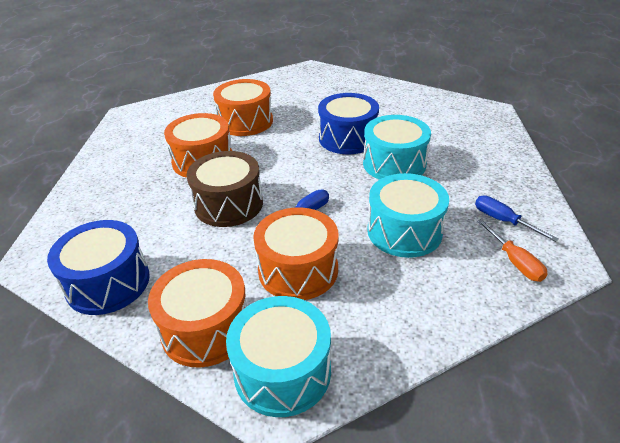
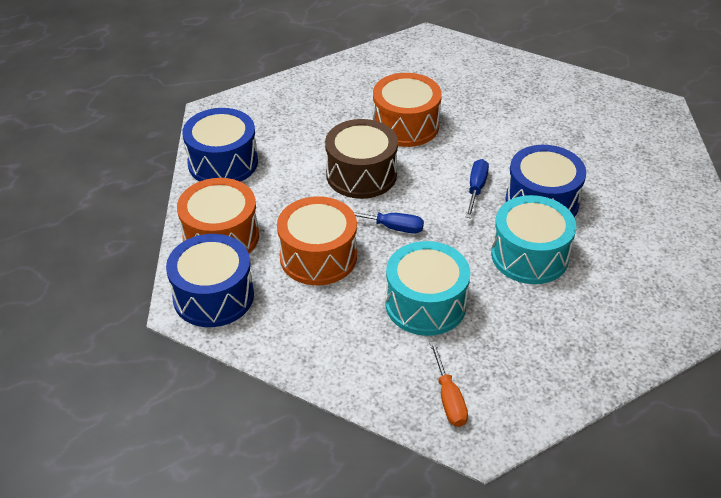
camera: 55 degrees right, 5 degrees up
orange drum [213,79,273,136] -> none
turquoise drum [226,296,331,417] -> blue drum [166,234,254,327]
blue screwdriver [475,195,559,242] -> blue screwdriver moved to [466,159,489,218]
orange screwdriver [477,219,547,282] -> orange screwdriver turned 45 degrees counterclockwise [429,341,468,427]

